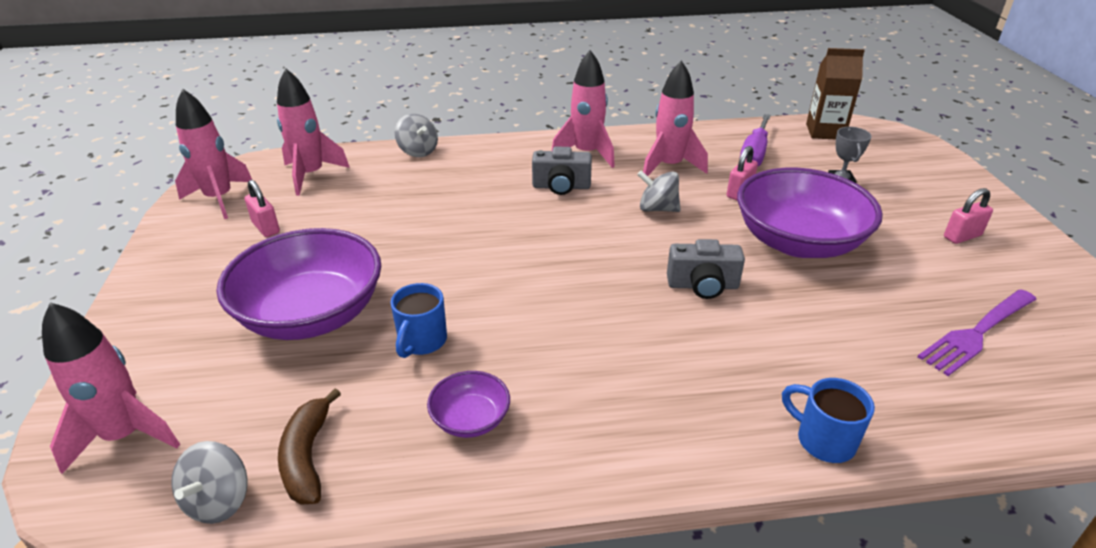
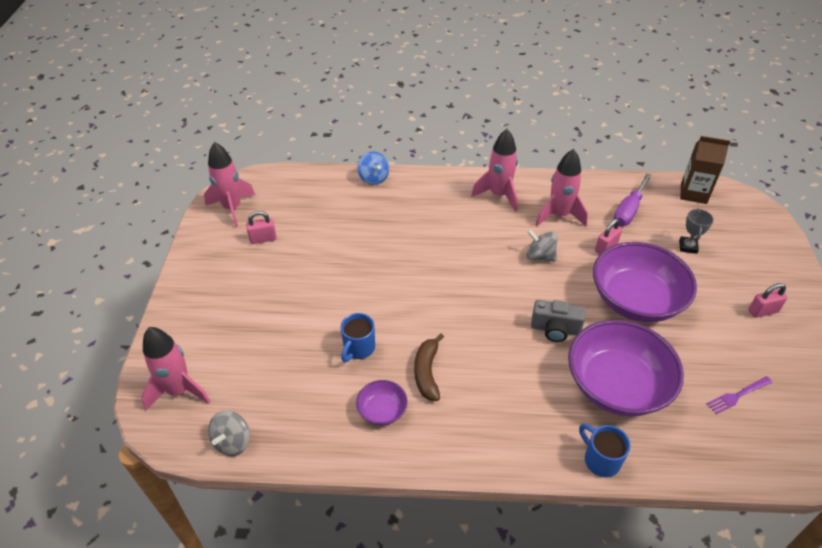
camera: 10 degrees right, 10 degrees up
purple bowl [216,228,381,340] -> purple bowl moved to [568,320,684,417]
pink padlock [245,180,280,237] -> pink padlock turned 75 degrees counterclockwise [246,211,277,244]
pink rocket [277,69,350,196] -> none
brown banana [278,388,341,505] -> brown banana moved to [414,334,444,401]
grey spinning top [395,114,438,157] -> blue spinning top [358,151,389,185]
grey camera [532,147,592,195] -> none
purple fork [918,289,1036,376] -> purple fork [707,376,773,414], size x0.62

